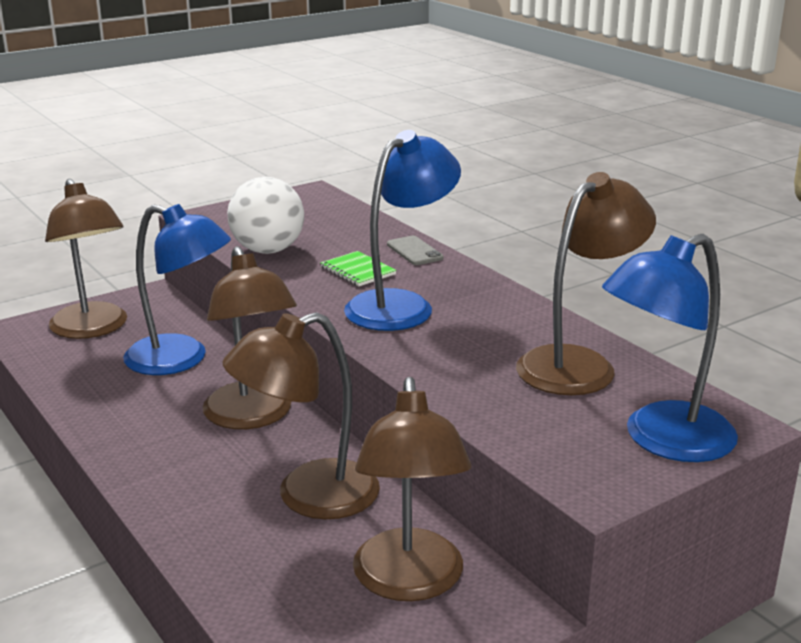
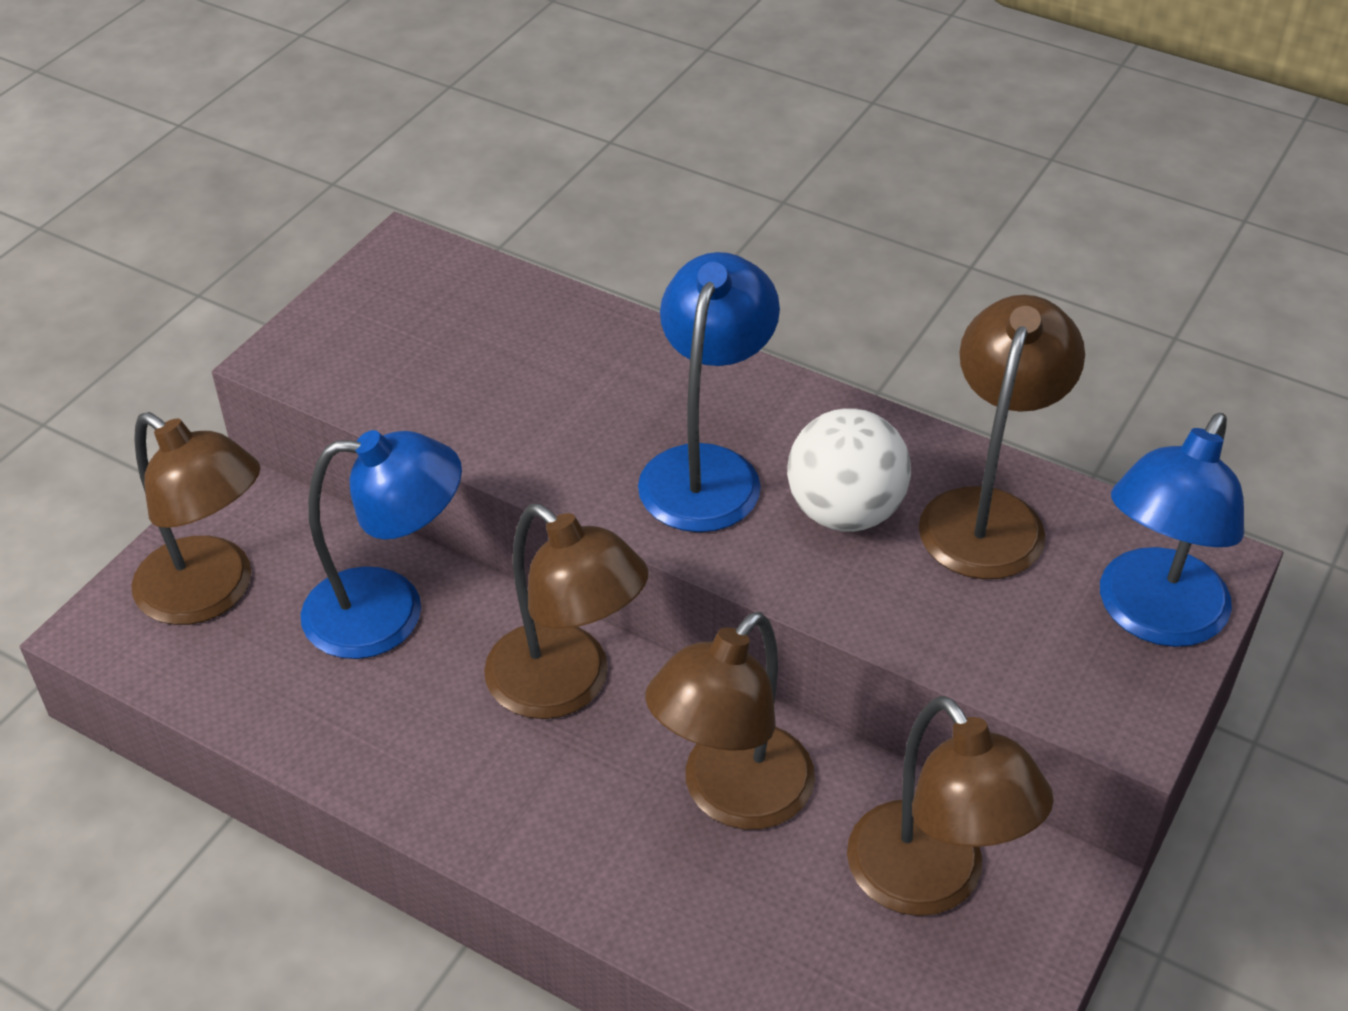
camera: 25 degrees left, 20 degrees up
white ball [227,177,304,254] -> white ball moved to [787,408,911,532]
green notebook [320,251,397,286] -> none
grey phone [387,236,444,265] -> none

